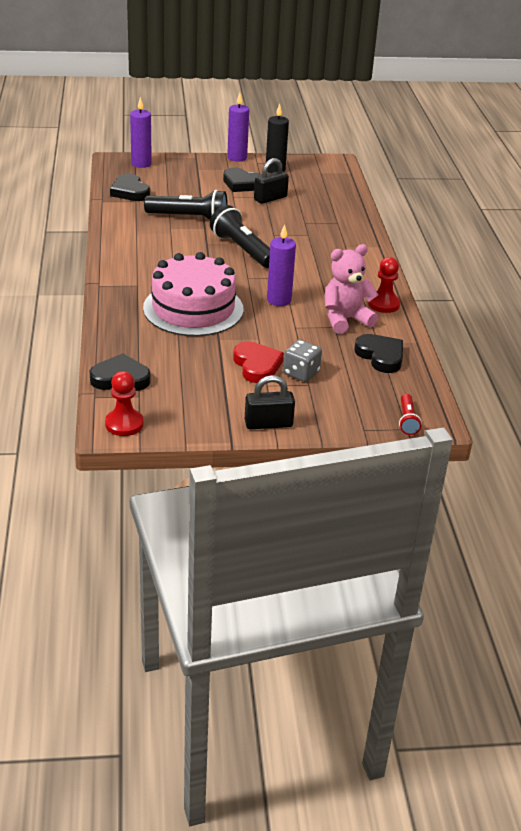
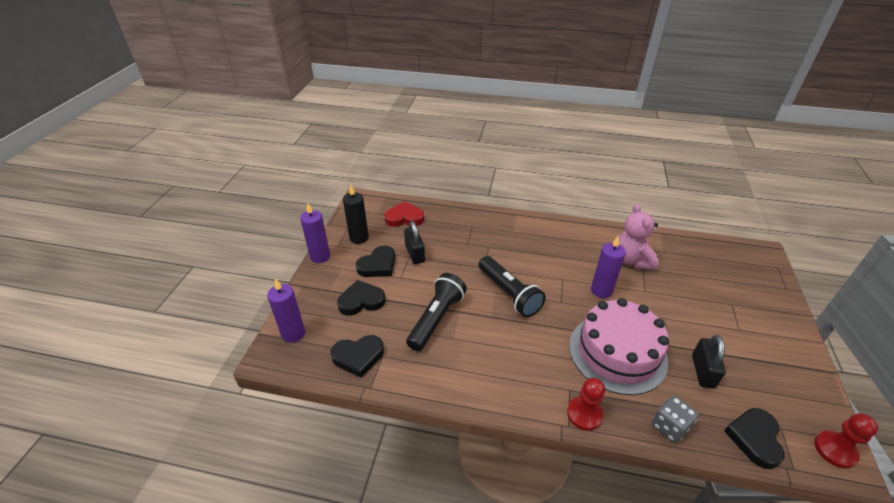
camera: 70 degrees left, 5 degrees up
black flashlight [210,205,270,268] -> black flashlight turned 105 degrees counterclockwise [479,256,546,317]
red heart [233,341,284,383] -> red heart moved to [384,201,424,227]
black padlock [245,375,295,429] -> black padlock moved to [692,335,726,388]
grey dice [283,340,322,382] -> grey dice moved to [652,395,699,443]
black heart [354,334,403,373] -> black heart moved to [337,280,385,316]
red pawn [368,257,400,313] -> red pawn moved to [567,378,605,431]
red flashlight [399,394,422,435] -> none

